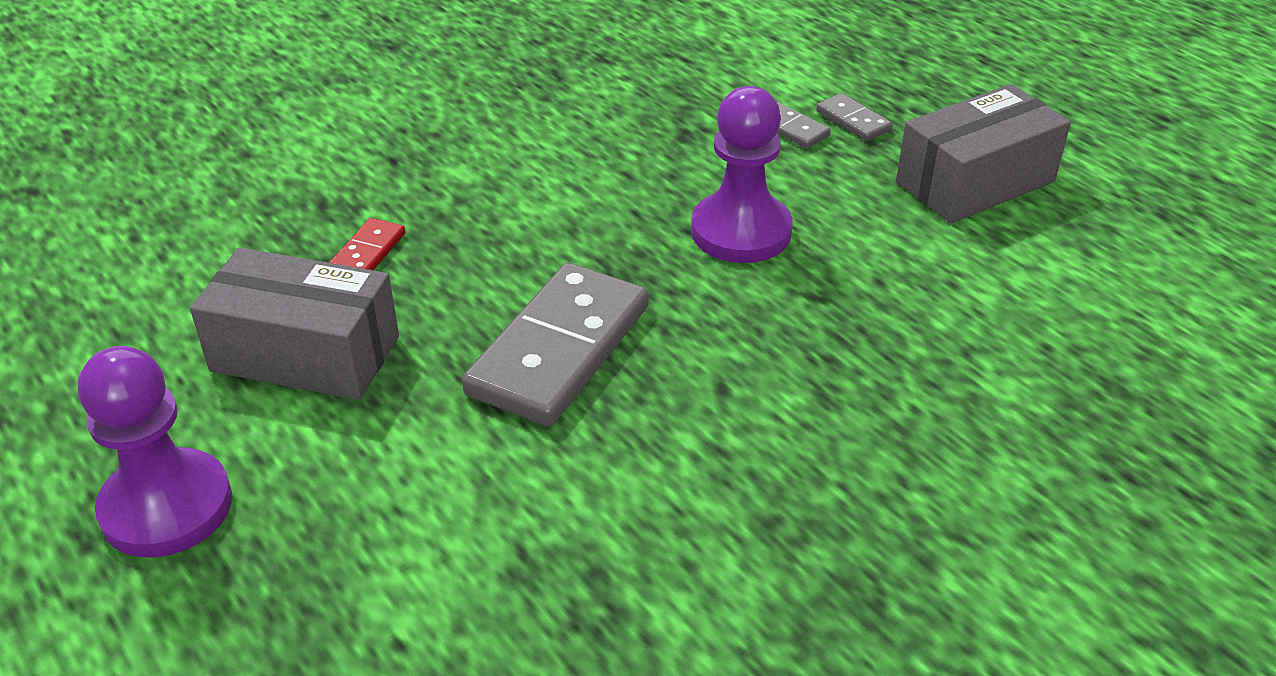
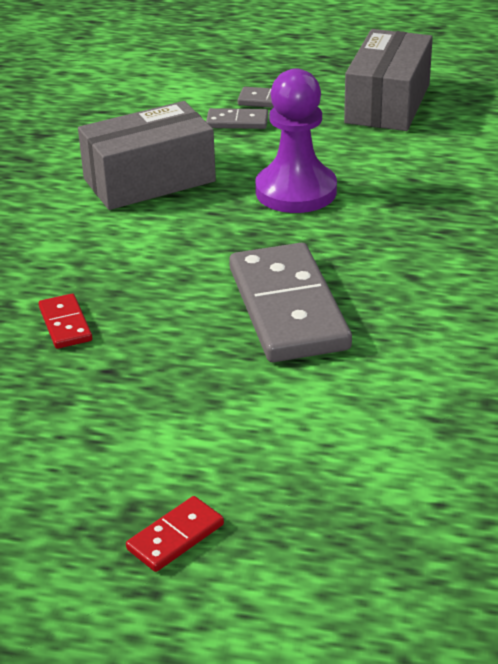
camera: 40 degrees left, 5 degrees down
purple pawn [78,346,232,558] -> red domino [126,496,224,572]
grey box [190,247,399,400] -> grey box moved to [78,101,216,210]

